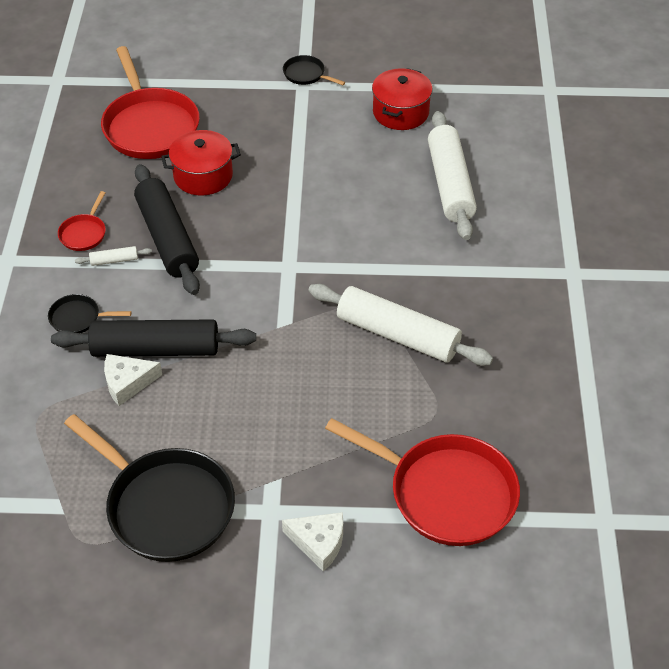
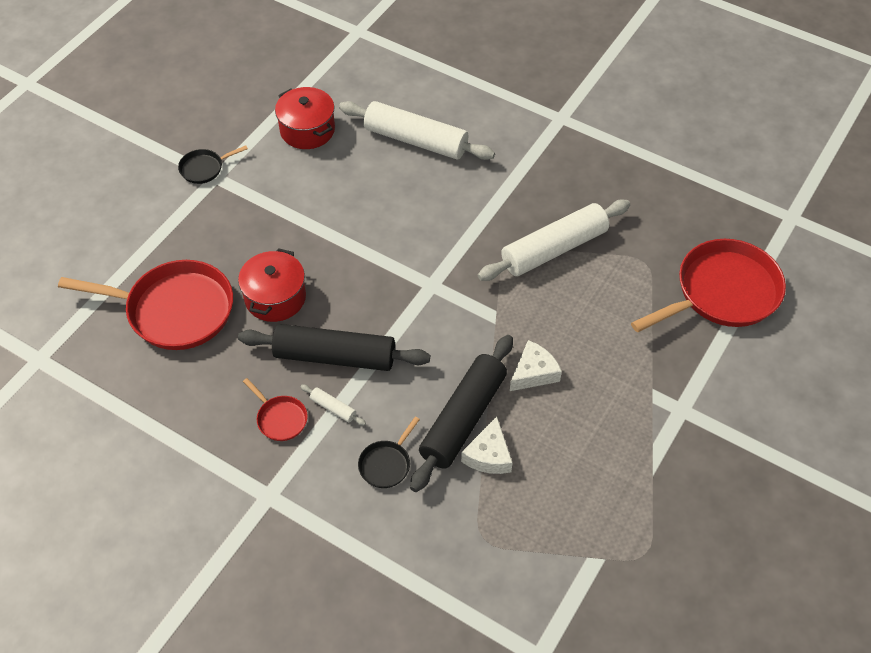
camera: 60 degrees left, 5 degrees up
black pan [64,414,235,562] -> none
white rolling pin [75,246,152,266] -> white rolling pin turned 75 degrees counterclockwise [300,385,366,426]
white cheese [282,512,343,572] -> white cheese moved to [510,340,562,391]

